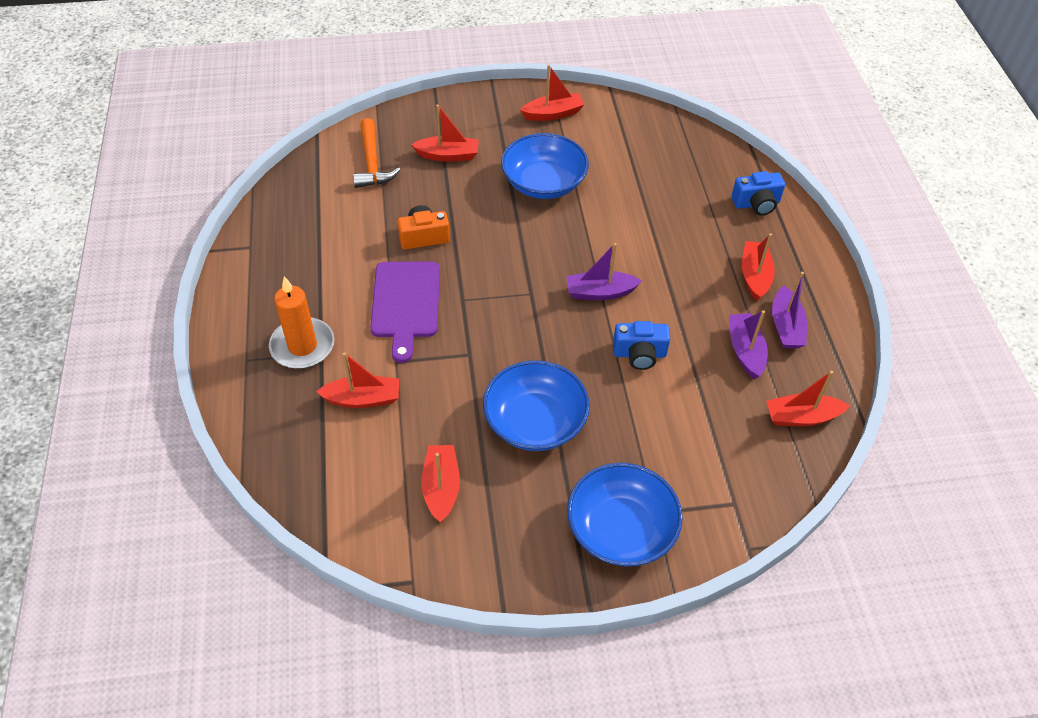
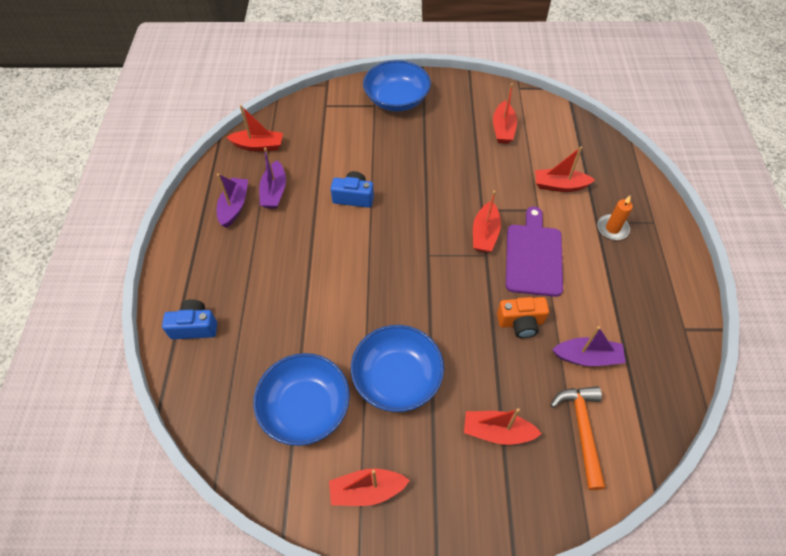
camera: 170 degrees left, 5 degrees up
orange candle [269,276,334,369] -> orange candle [597,196,633,240], size x0.63
blue bowl [483,360,590,451] -> blue bowl moved to [253,353,350,446]
purple boat [566,243,642,300] -> purple boat moved to [552,326,626,366]
red boat [742,233,775,301] -> red boat moved to [473,191,501,253]

